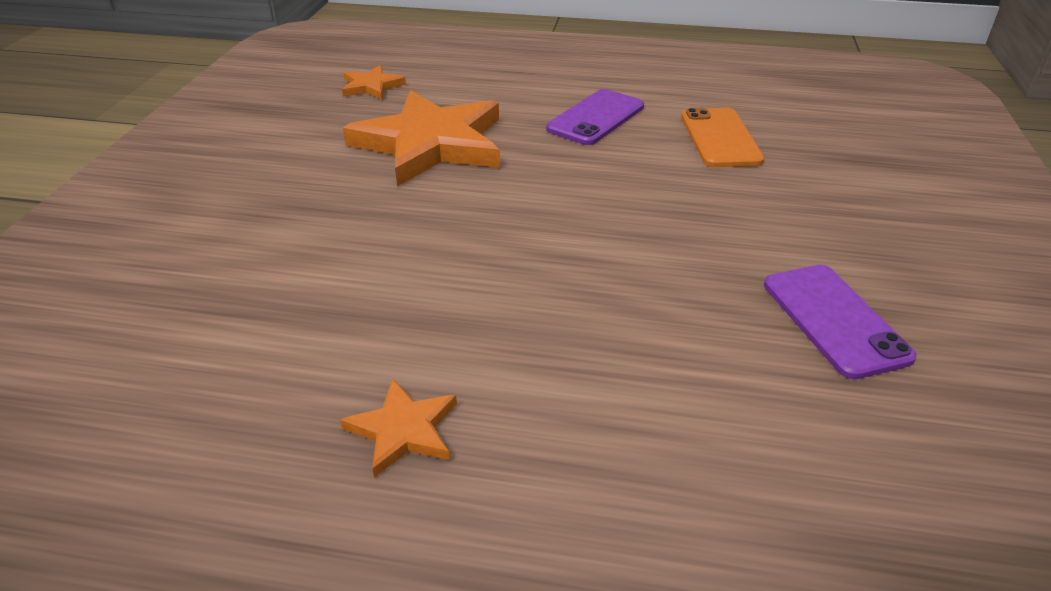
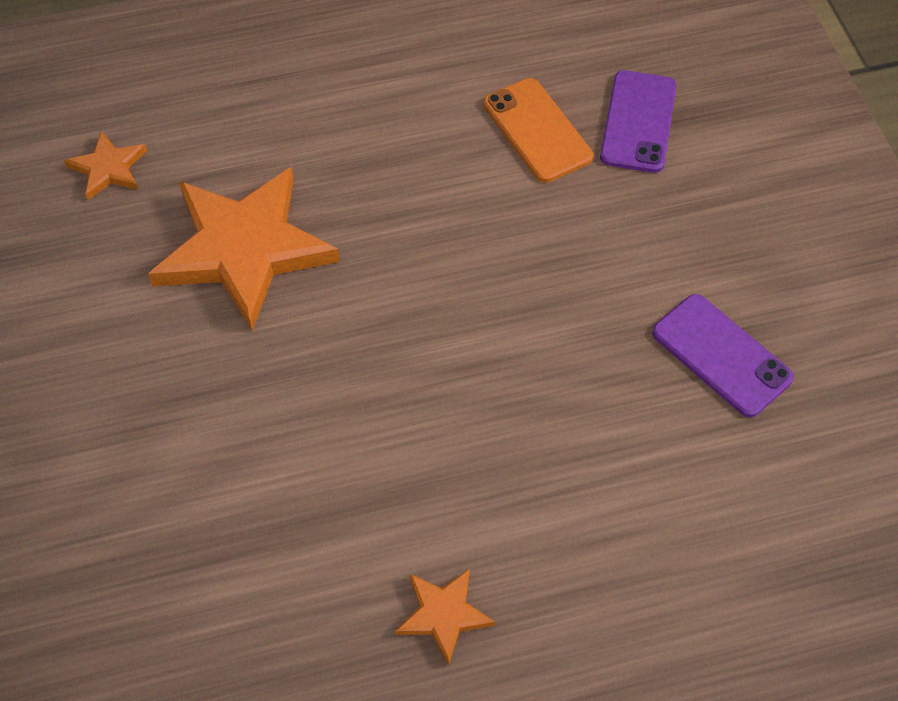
camera: 25 degrees left, 20 degrees up
purple phone [546,89,644,145] -> purple phone moved to [600,70,677,173]

